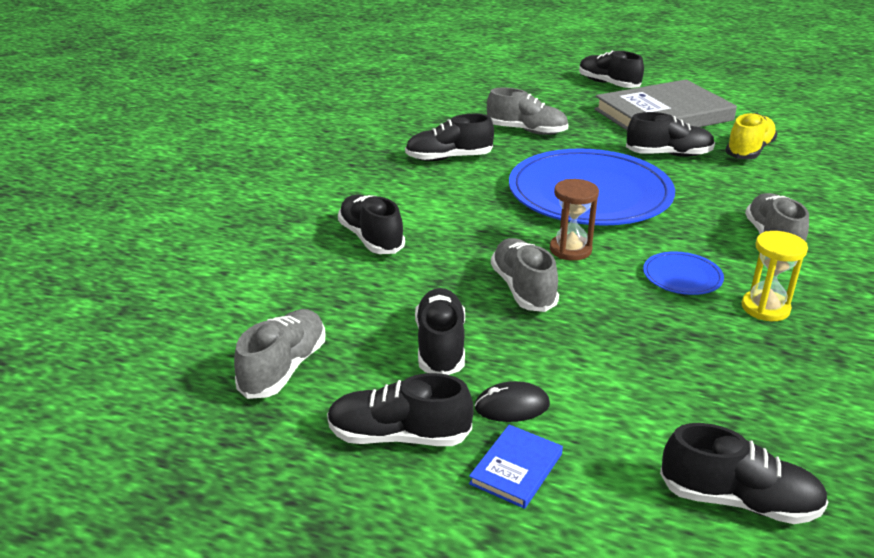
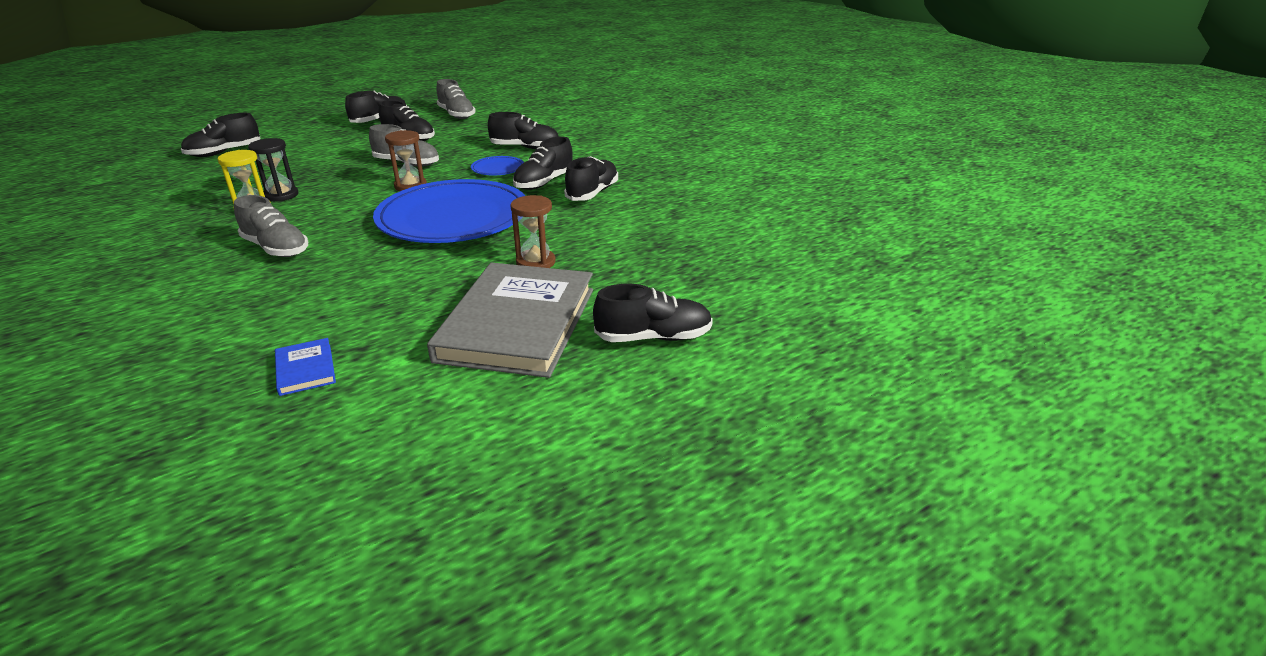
camera: 125 degrees right, 0 degrees up
blue book [469,425,563,509] -> blue book moved to [275,338,336,396]
black mouse [474,381,550,422] -> none
grey shoe [487,88,568,135] -> none
black shoe [626,112,715,157] -> black shoe moved to [513,137,572,190]
blue plate [643,252,724,295] -> blue plate moved to [471,156,524,175]
yellow shoe [725,113,778,159] -> none
none -> black hourglass [248,138,298,202]
none -> brown hourglass [510,195,556,268]

